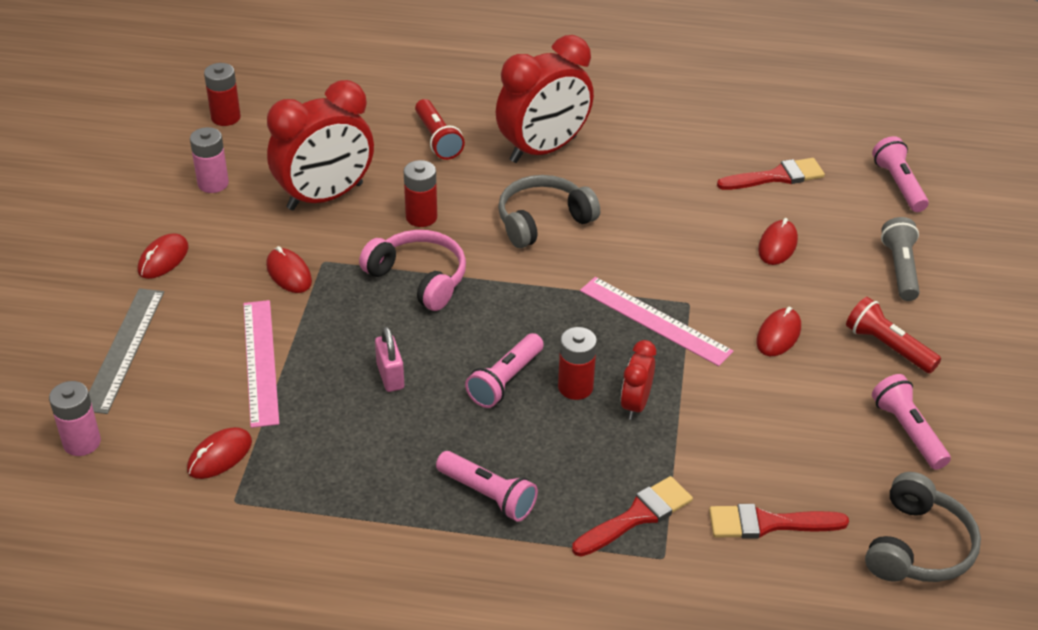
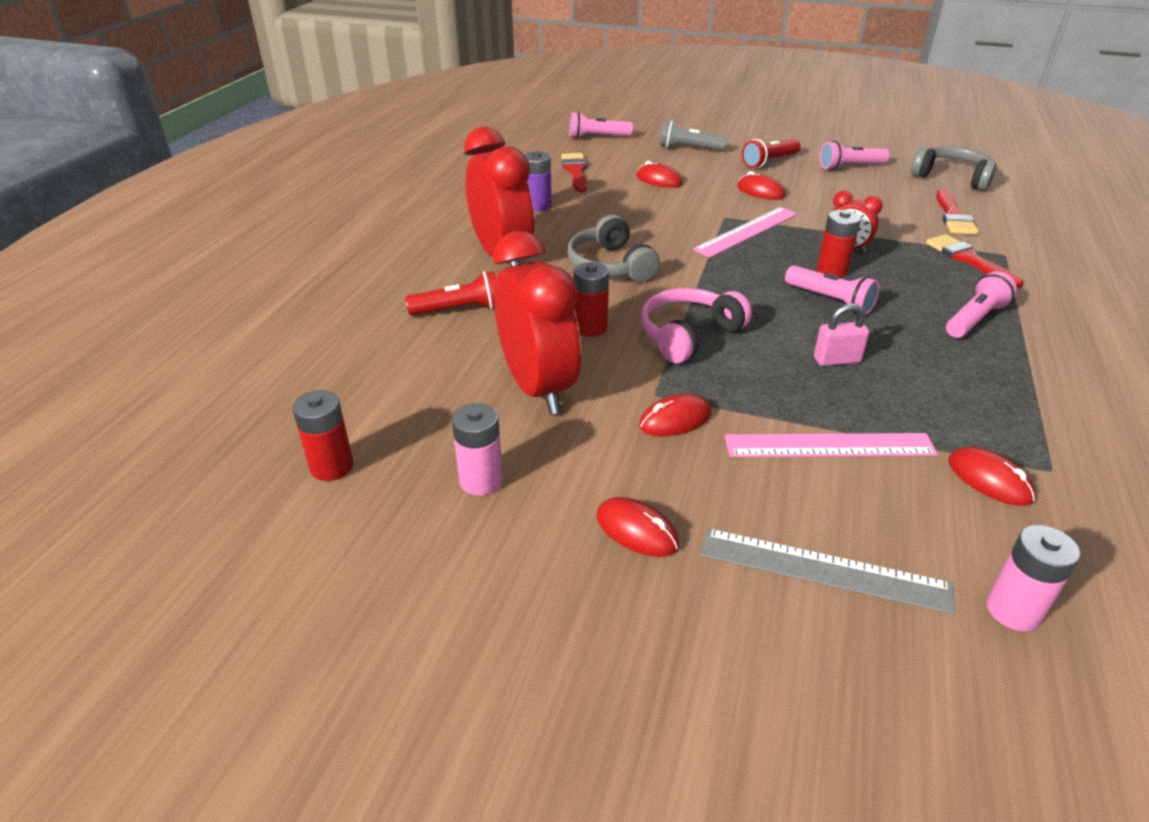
camera: 80 degrees left, 5 degrees down
none -> purple battery [525,151,552,211]

